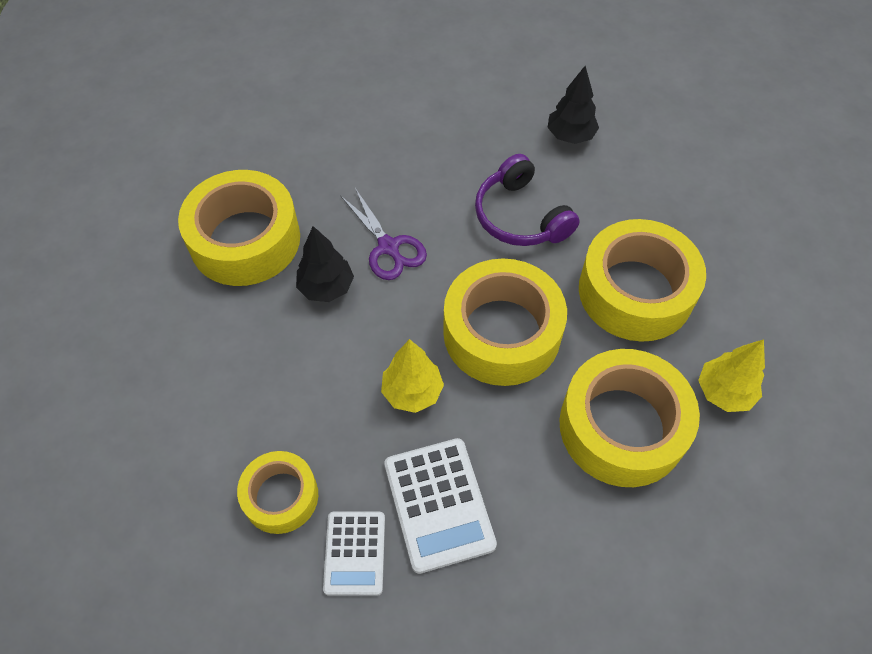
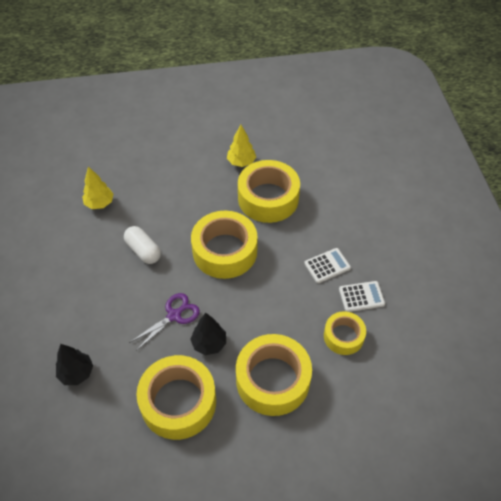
camera: 100 degrees left, 5 degrees down
yellow tree [381,339,444,413] -> yellow tree moved to [82,166,114,209]
white calculator [384,438,497,574] -> white calculator [304,248,351,283], size x0.66
purple headphones [475,154,580,246] -> white capsule [124,226,161,264]
black tree [547,66,599,144] -> black tree moved to [56,344,93,385]
yellow tape [579,219,706,342] -> yellow tape moved to [236,334,312,416]

